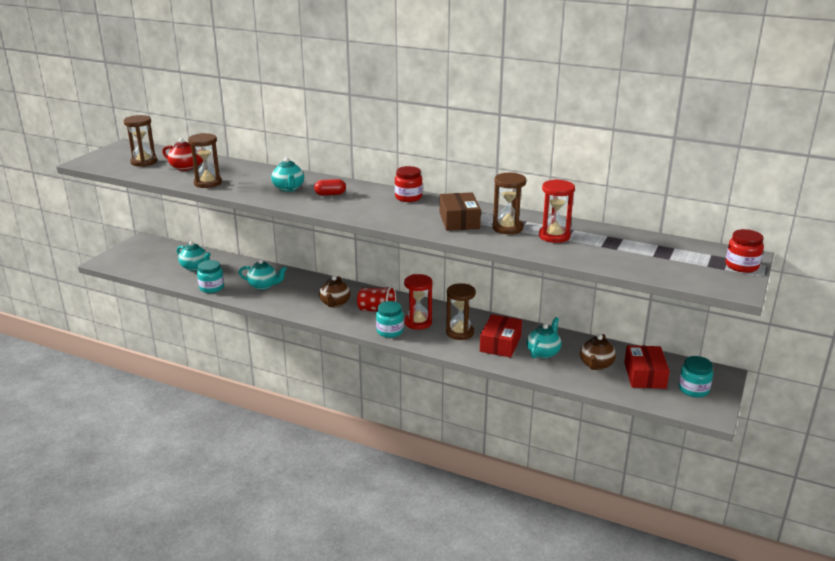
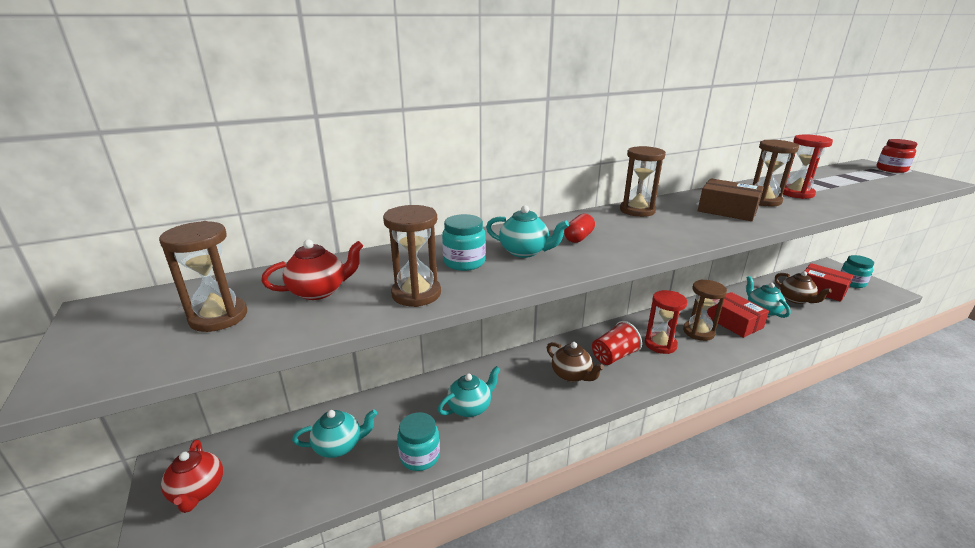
camera: 50 degrees left, 0 degrees up
turquoise jar [376,301,404,338] -> turquoise jar moved to [442,214,486,271]
red jar [395,166,423,202] -> brown hourglass [620,146,666,217]
none -> red teapot [161,440,223,513]

